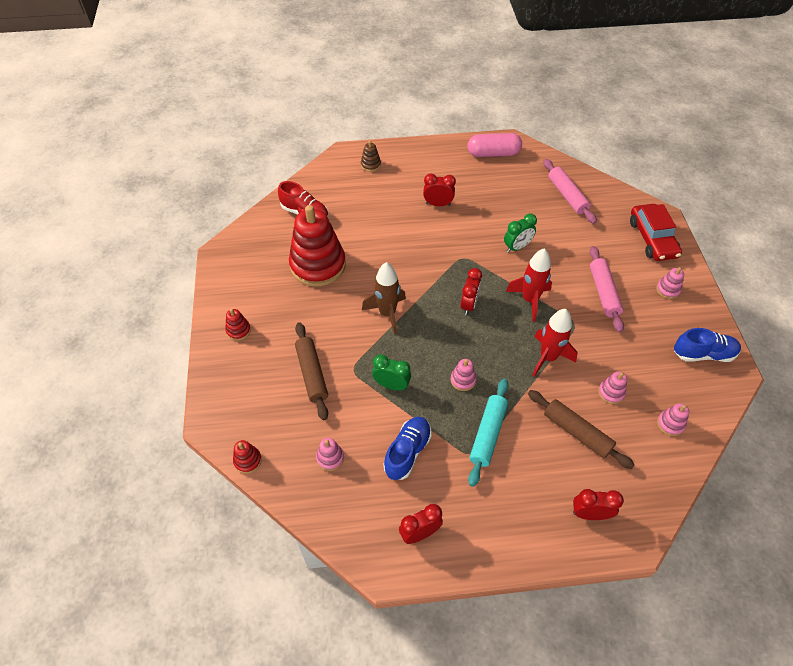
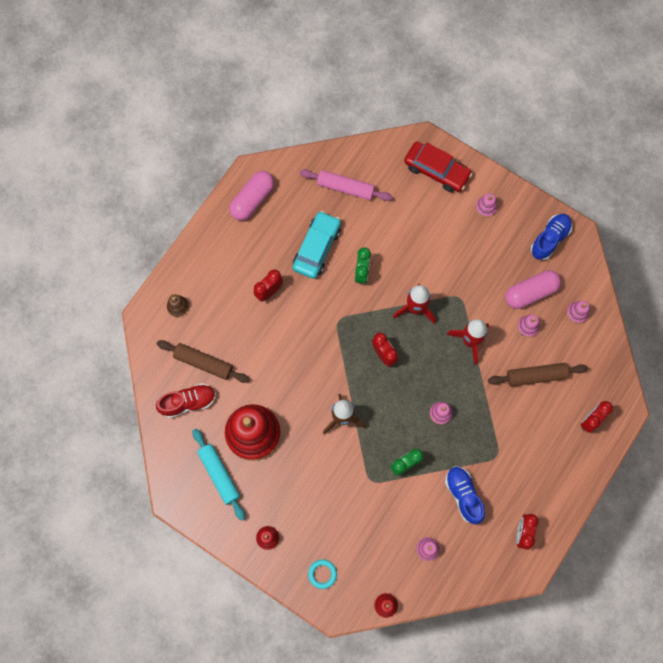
camera: 50 degrees left, 20 degrees up
brown rolling pin [295,322,328,420] -> brown rolling pin moved to [157,340,250,383]
turquoise rolling pin [468,379,508,487] -> turquoise rolling pin moved to [193,429,245,521]
pink rolling pin [590,246,624,332] -> none
none -> turquoise car [292,211,341,279]
none -> turquoise ring [308,559,337,589]
none -> pink capsule [505,270,561,309]

